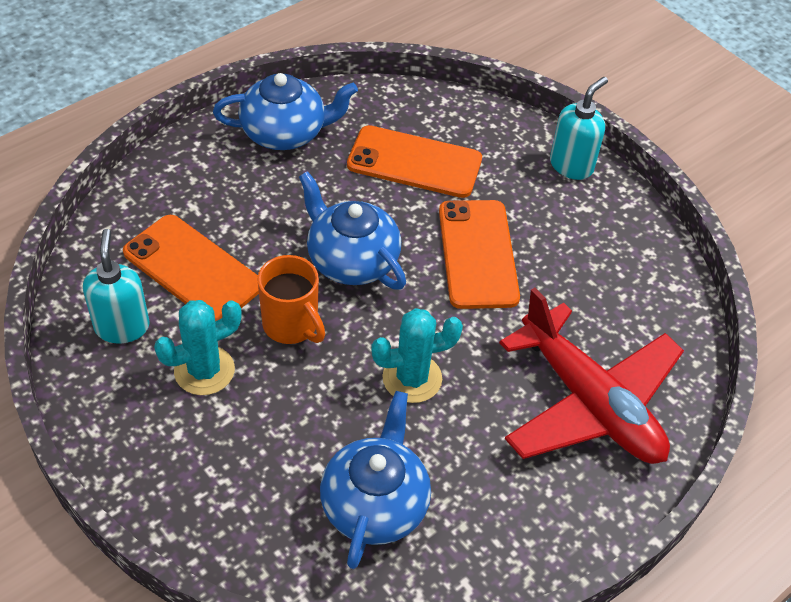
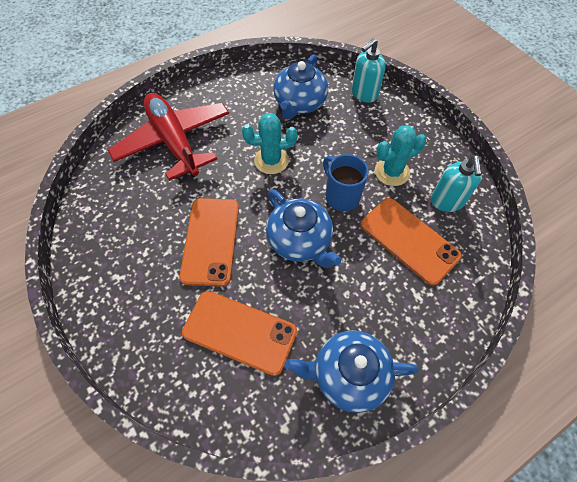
camera: 170 degrees left, 10 degrees up
orange mug [257,255,325,344] -> blue mug [323,154,369,211]
turquoise soap dispenser [550,77,608,180] -> turquoise soap dispenser moved to [352,38,386,103]

